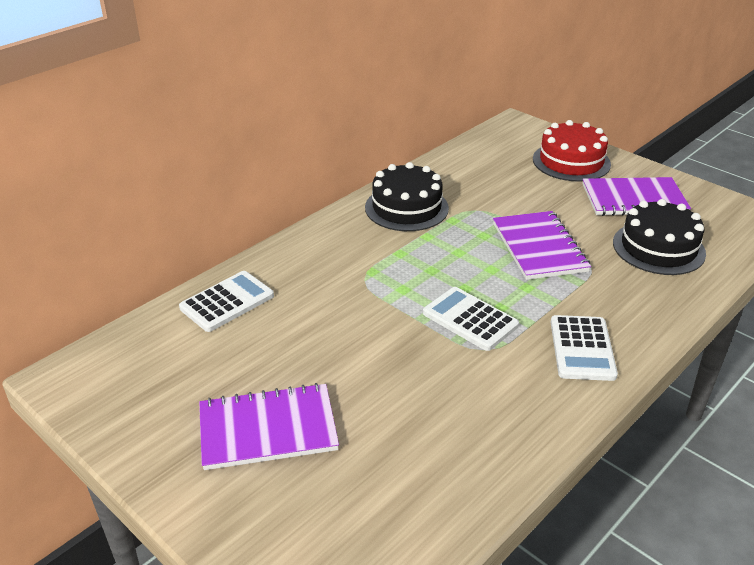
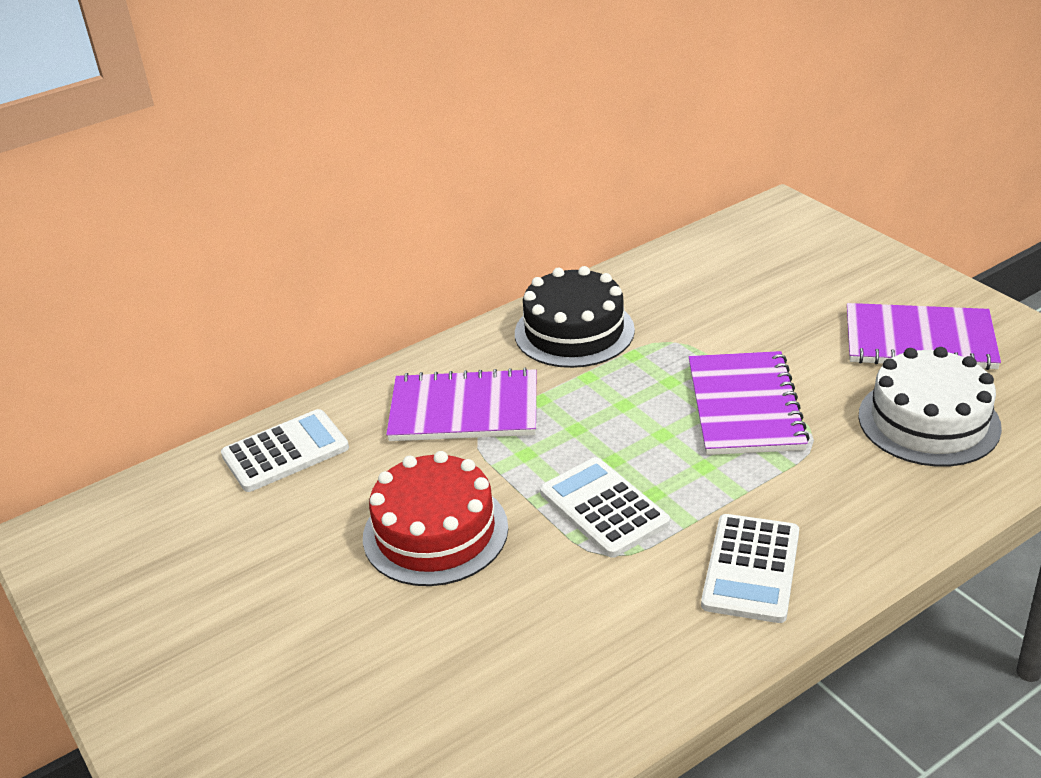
camera: 15 degrees right, 0 degrees up
purple notebook [199,383,339,470] -> purple notebook moved to [386,368,536,441]
red cake [533,120,611,182] -> red cake moved to [363,451,508,586]
black cake [613,199,706,275] -> white cake [859,347,1002,467]

